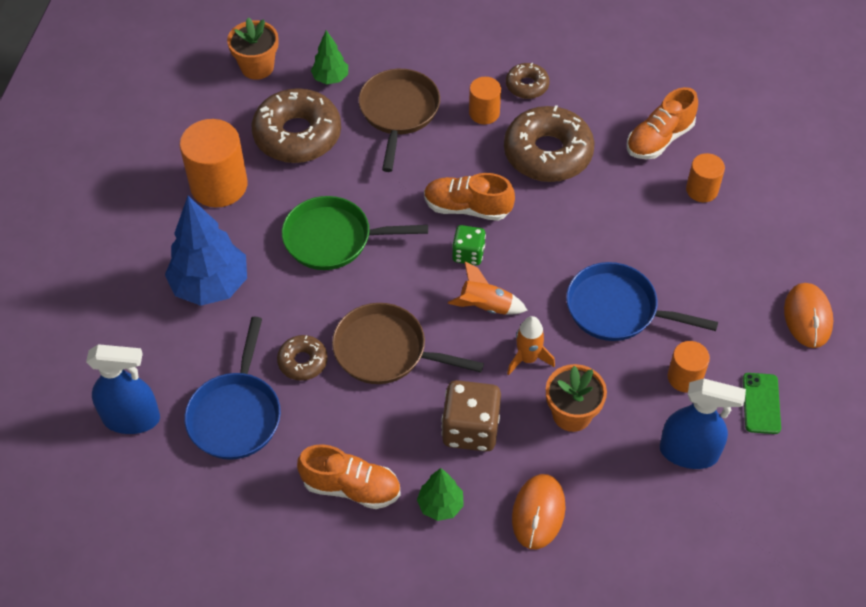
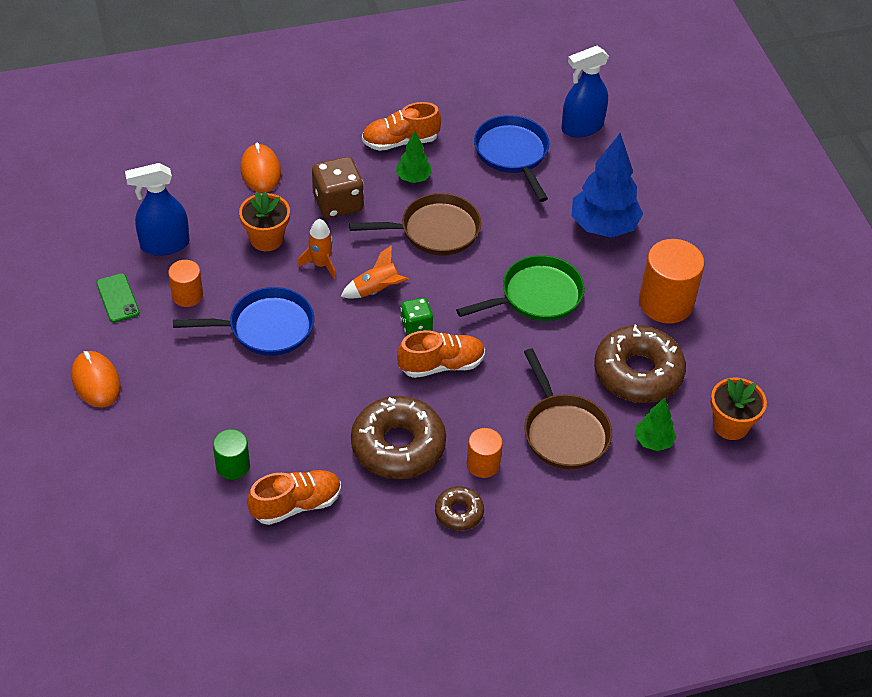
camera: 150 degrees right, 5 degrees down
brown donut [277,335,328,381] -> none
green tree [417,468,464,521] -> green tree moved to [396,131,432,183]
orange shoe [627,87,698,160] -> orange shoe turned 45 degrees clockwise [247,470,341,525]
orange cylinder [686,153,725,202] -> green cylinder [213,429,250,480]

